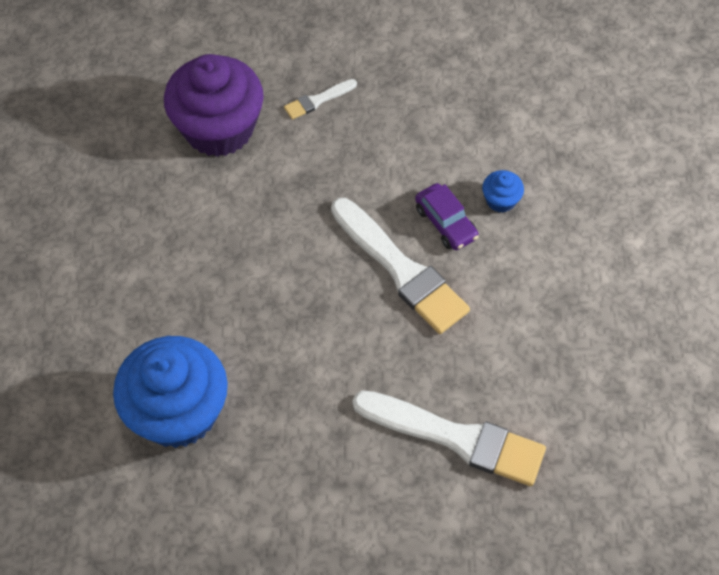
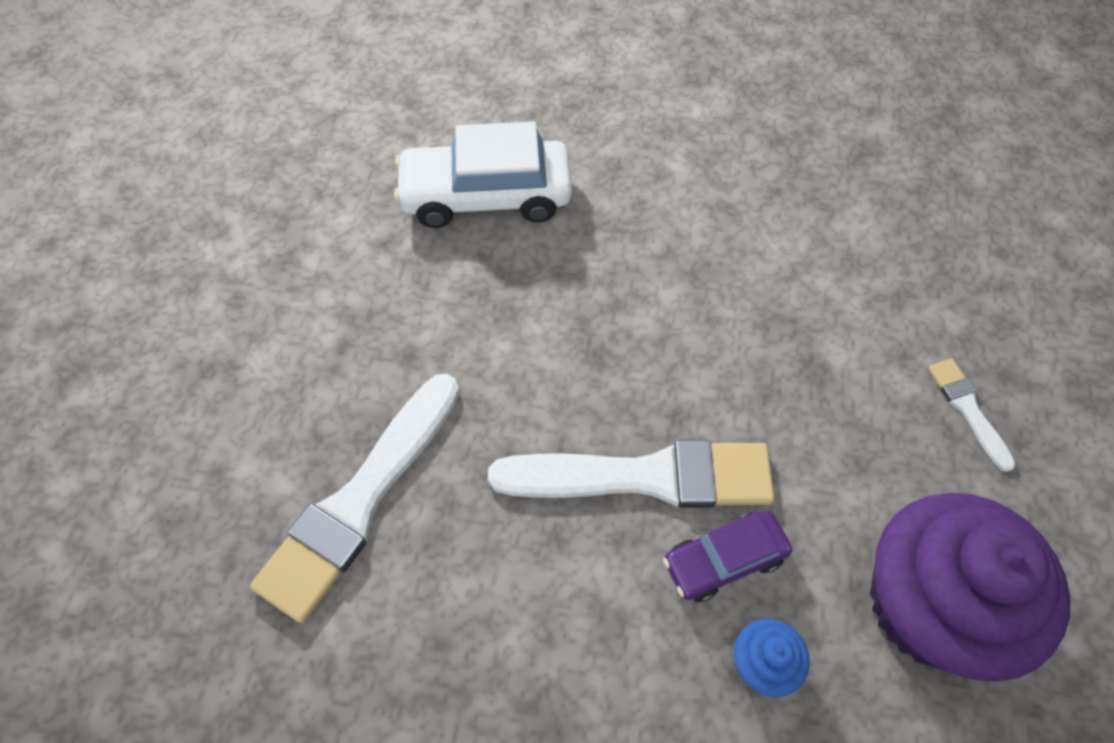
camera: 100 degrees right, 0 degrees up
blue cupcake [113,336,228,448] -> white car [394,121,572,228]
purple cupcake [164,54,264,157] -> purple cupcake moved to [870,493,1070,682]
white brush [331,198,470,334] -> white brush turned 150 degrees counterclockwise [488,440,774,508]

